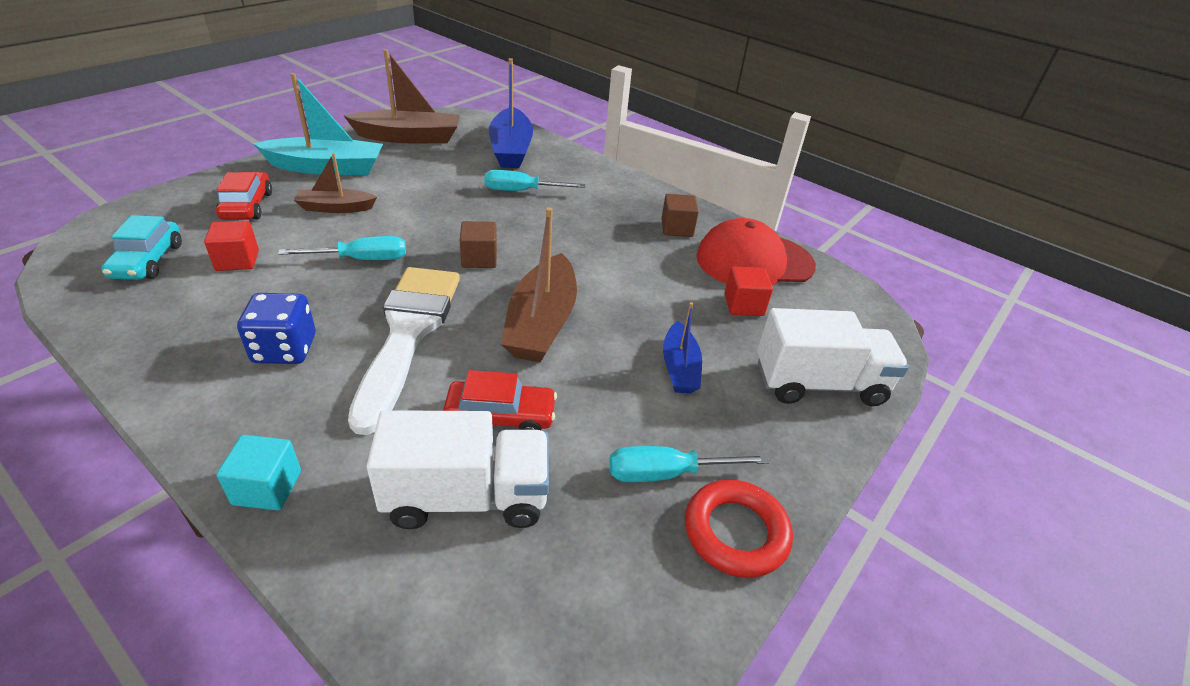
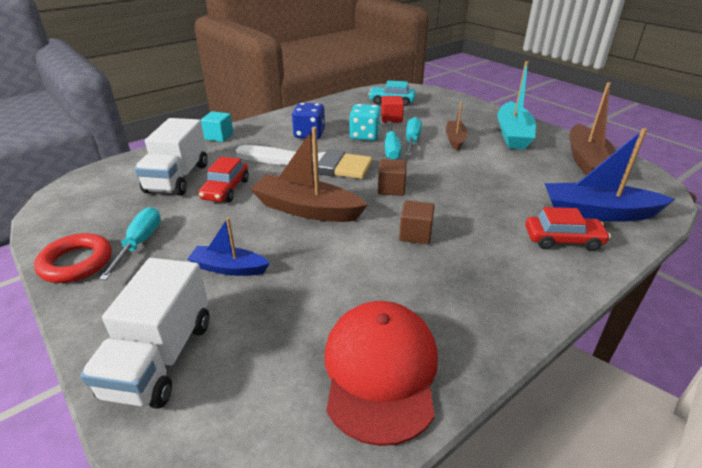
camera: 105 degrees right, 5 degrees down
red car [216,172,272,220] -> red car moved to [525,207,611,251]
turquoise screwdriver [485,170,585,191] -> turquoise screwdriver moved to [406,117,422,156]
brown cube [661,194,699,237] -> brown cube moved to [399,200,435,244]
red cube [724,266,773,316] -> none
none -> turquoise dice [350,104,381,141]

